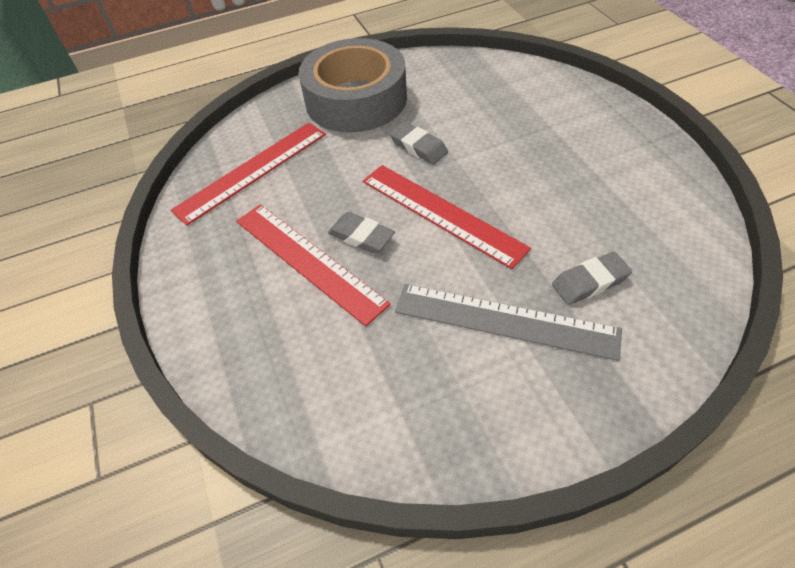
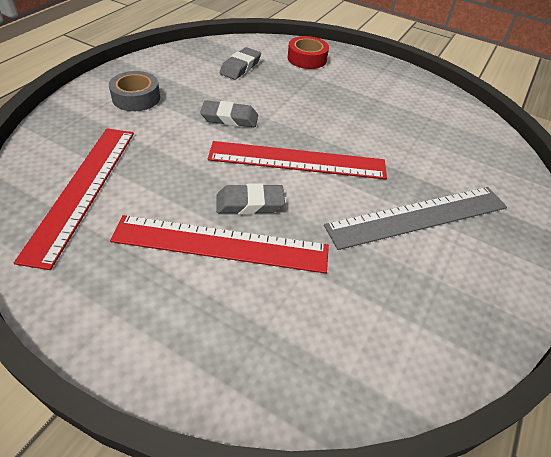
camera: 45 degrees left, 5 degrees down
grey tape [298,38,407,133] -> grey tape [109,71,160,111], size x0.45
grey eraser [552,252,632,305] -> grey eraser moved to [220,47,261,80]
none -> red tape [288,36,329,69]

